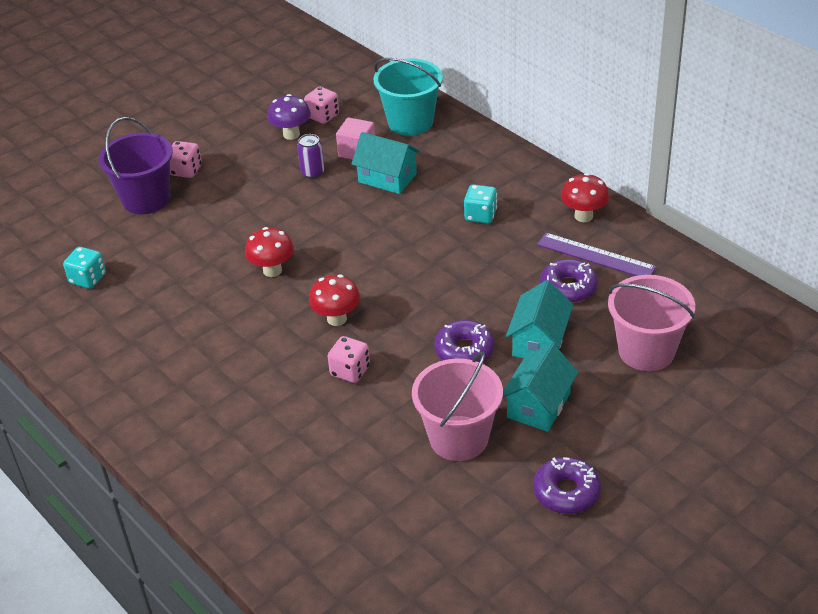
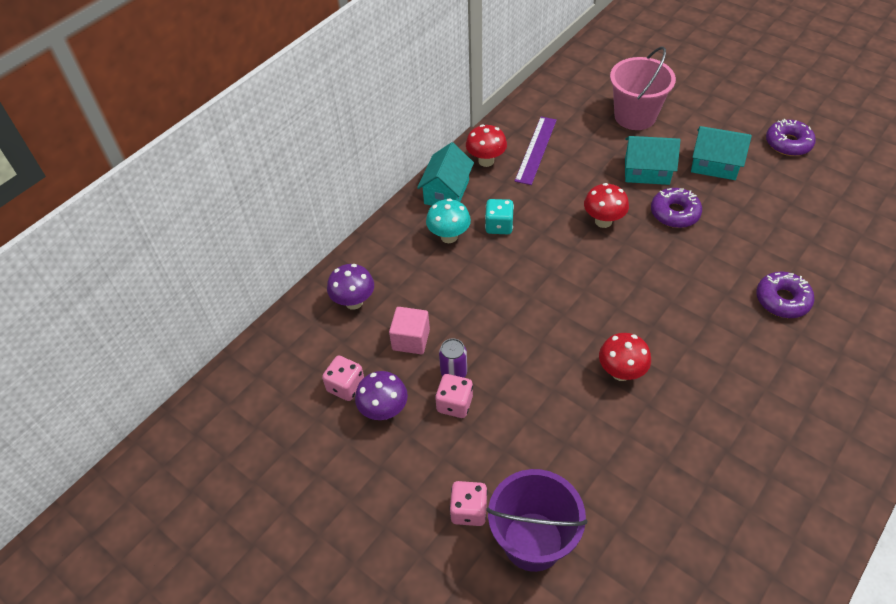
camera: 100 degrees left, 10 degrees up
turquoise dice [63,247,106,289] -> none
red mushroom [309,274,360,326] -> red mushroom moved to [584,183,629,228]
pink dice [328,336,370,383] -> pink dice moved to [435,374,473,418]
turquoise house [352,132,420,194] -> turquoise house moved to [417,142,474,206]
turquoise bucket [373,58,443,136] -> purple mushroom [327,264,374,310]
pink bucket [412,352,503,461] -> none
purple donut [540,259,598,303] -> purple donut moved to [756,272,814,318]
none -> turquoise mushroom [426,198,471,243]

